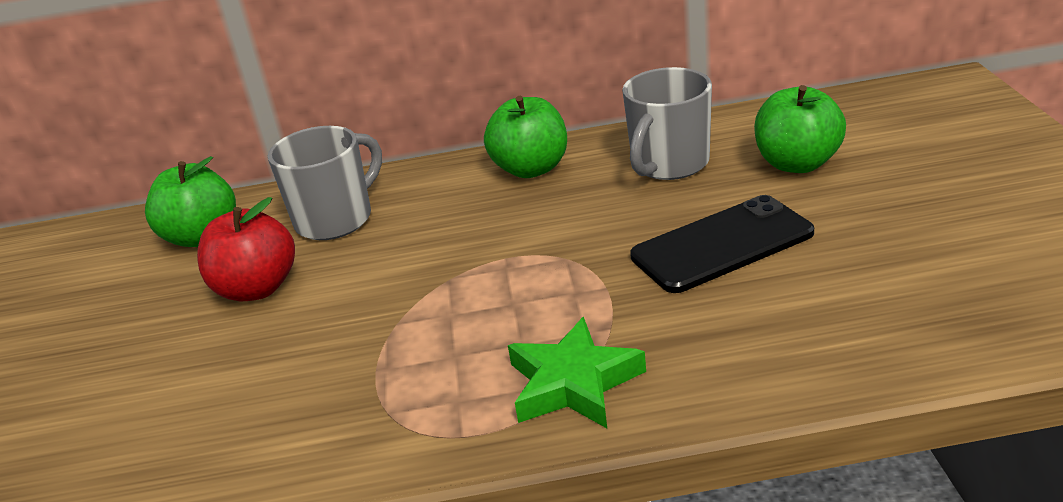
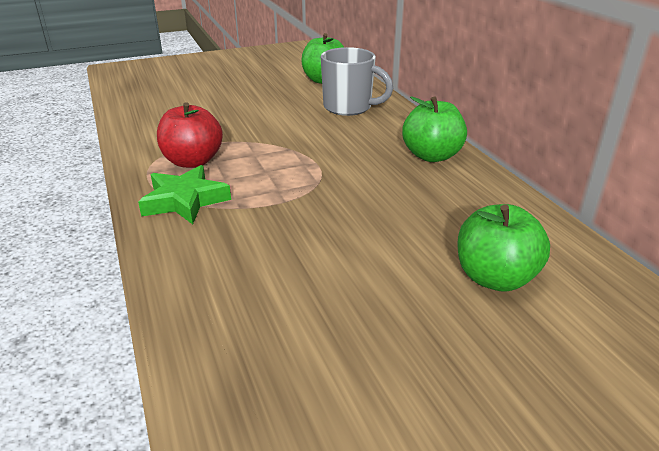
camera: 70 degrees right, 0 degrees up
red apple [197,197,295,301] -> red apple moved to [157,102,223,168]
grey mug [622,67,712,180] -> none
black phone [630,195,814,293] -> none

